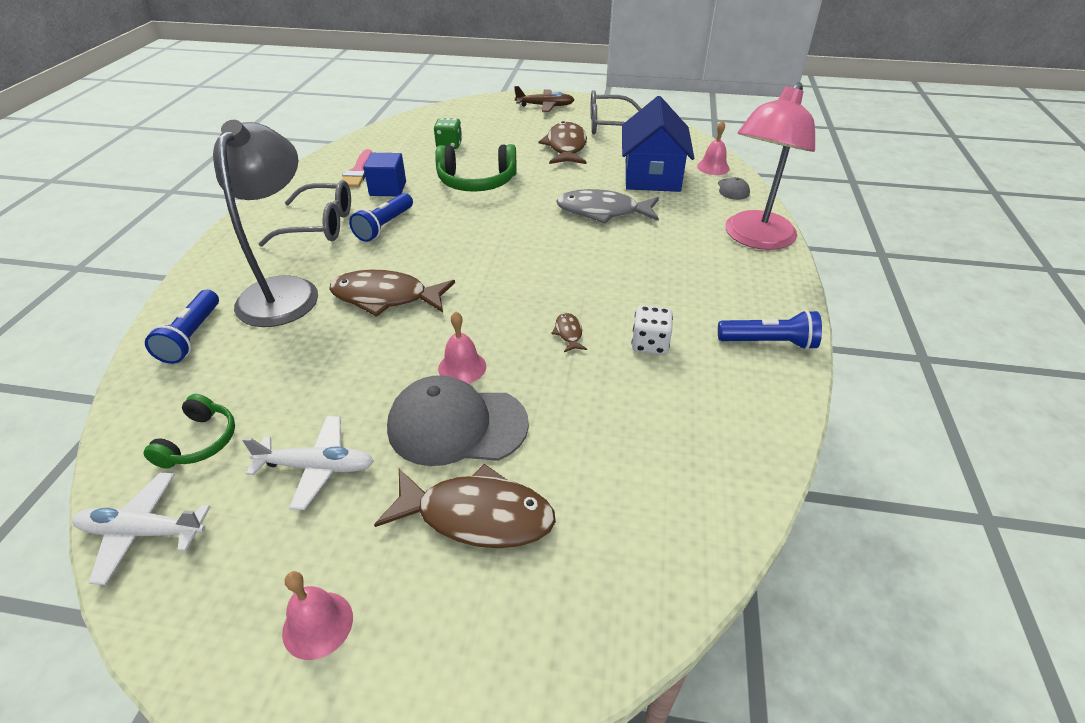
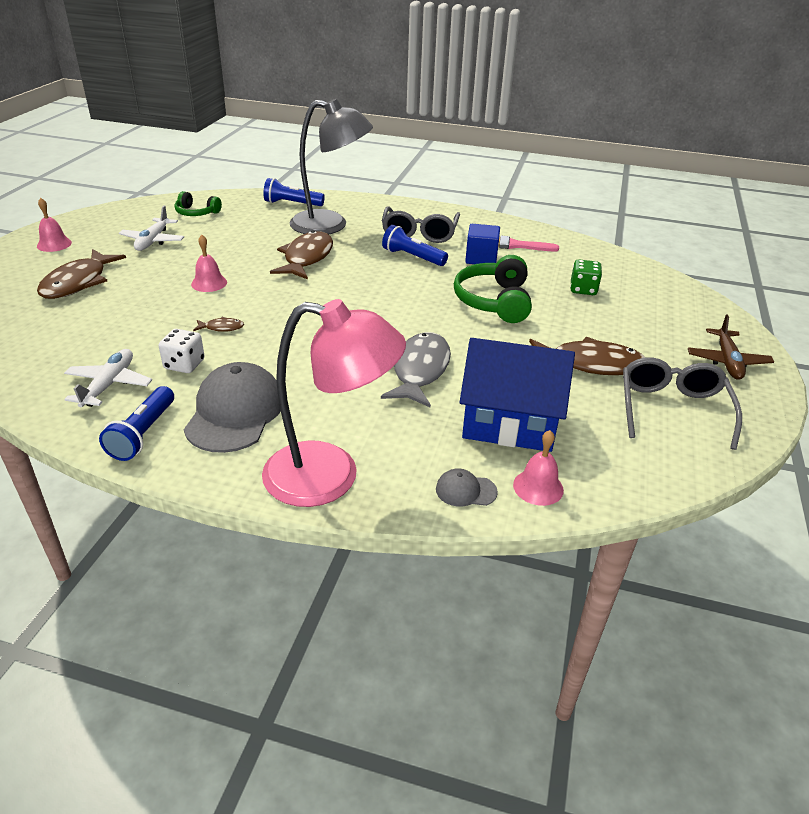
camera: 95 degrees right, 5 degrees down
white plane [72,472,210,585] -> white plane moved to [64,349,152,408]
grey cap [387,375,529,466] -> grey cap moved to [184,362,281,453]
pink lamp [725,82,815,250] -> pink lamp turned 150 degrees clockwise [262,299,406,507]

